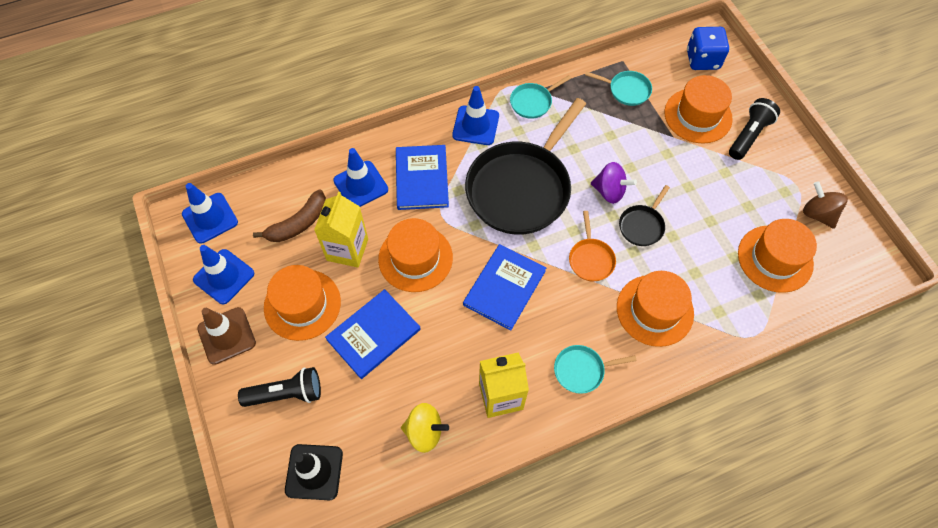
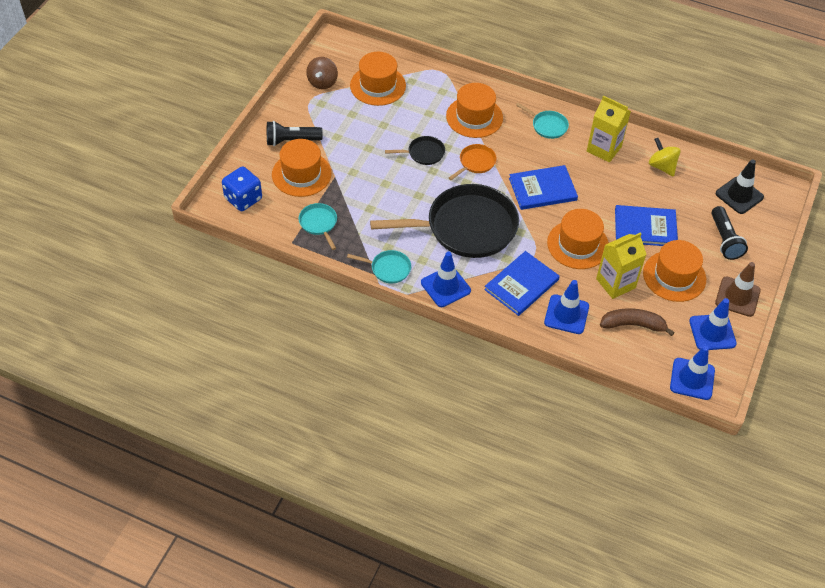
camera: 135 degrees left, 10 degrees down
black flashlight [238,367,321,407] -> black flashlight turned 135 degrees counterclockwise [711,206,748,260]
purple spinning top [591,162,637,204] -> none

